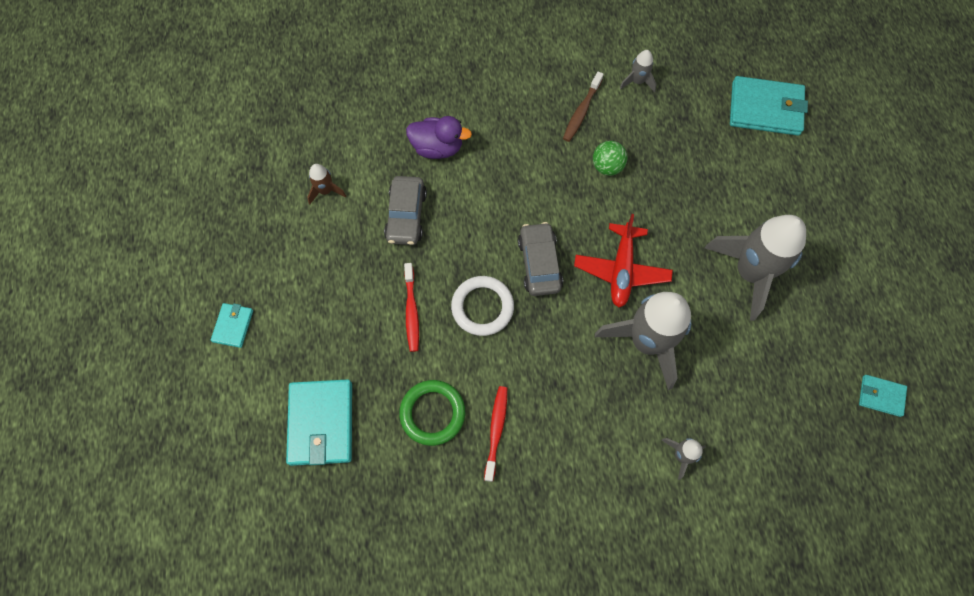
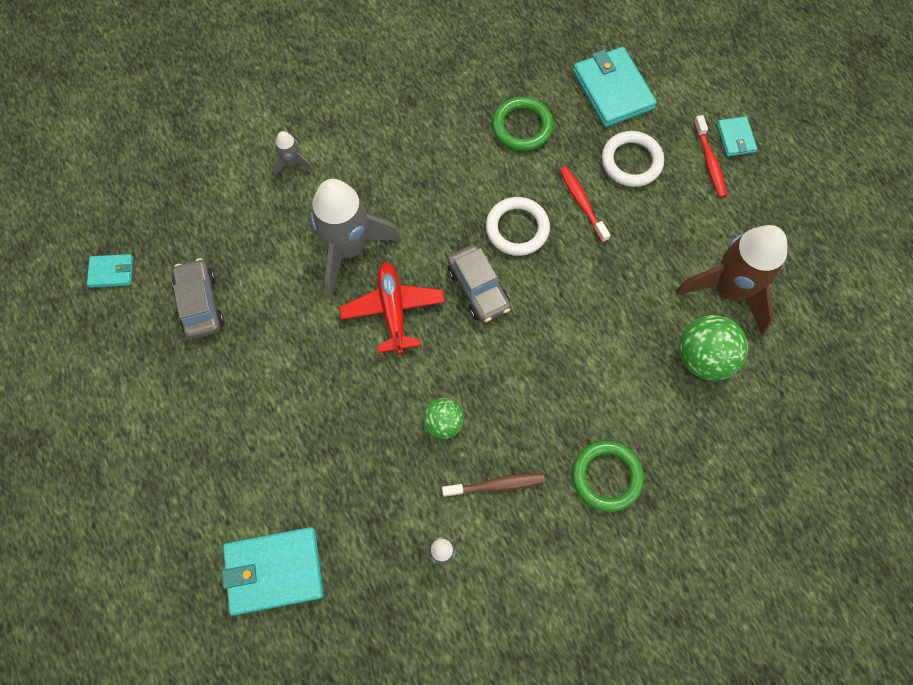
camera: 160 degrees right, 0 degrees up
brown rocket [307,164,346,204] -> brown rocket [676,225,787,334], size x2.27
grey car [384,176,427,245] -> grey car moved to [172,258,224,339]
purple duck [406,116,472,159] -> none
red toothbrush [484,386,507,482] -> red toothbrush moved to [694,115,727,198]
brown toothbrush [563,72,604,142] -> brown toothbrush turned 75 degrees clockwise [442,473,545,497]
grey rocket [705,215,806,321] -> none
none -> green ring [572,441,644,512]
none -> white ring [602,131,664,187]
none -> green ball [679,315,748,380]

